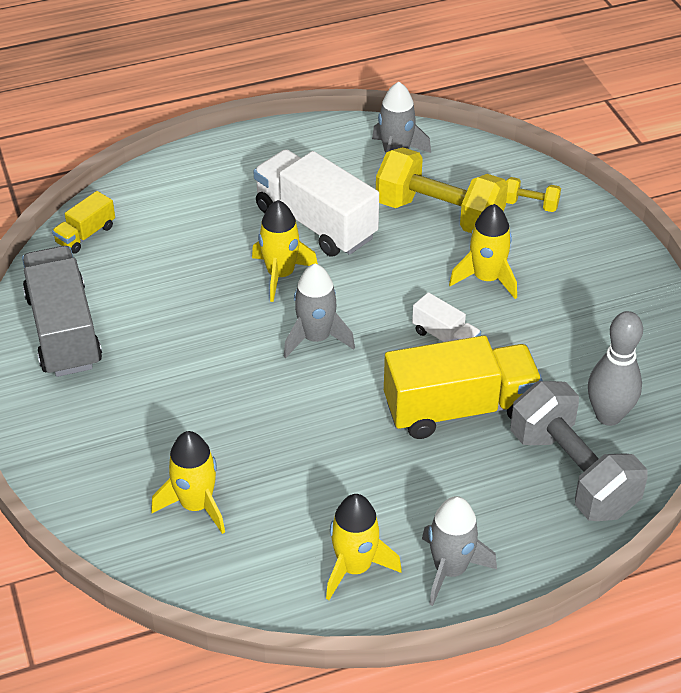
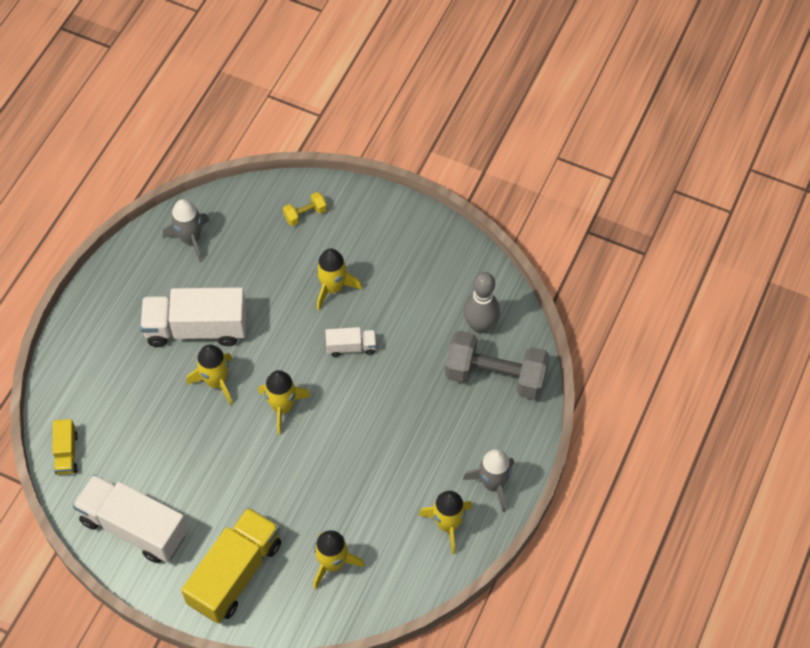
camera: 45 degrees left, 15 degrees up
grey truck [22,246,102,377] -> white truck [72,475,188,563]
grey rocket [284,264,355,358] -> yellow rocket [258,370,311,435]
yellow dumbbell [376,147,508,233] -> none
yellow truck [384,335,543,439] -> yellow truck moved to [181,507,281,623]

